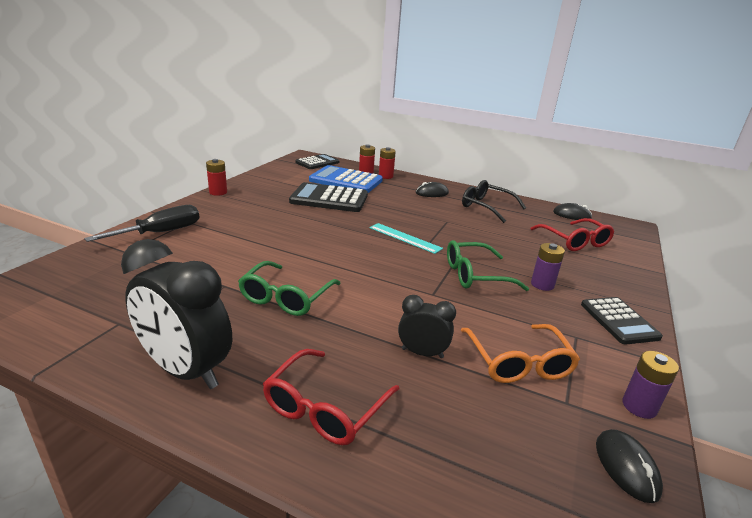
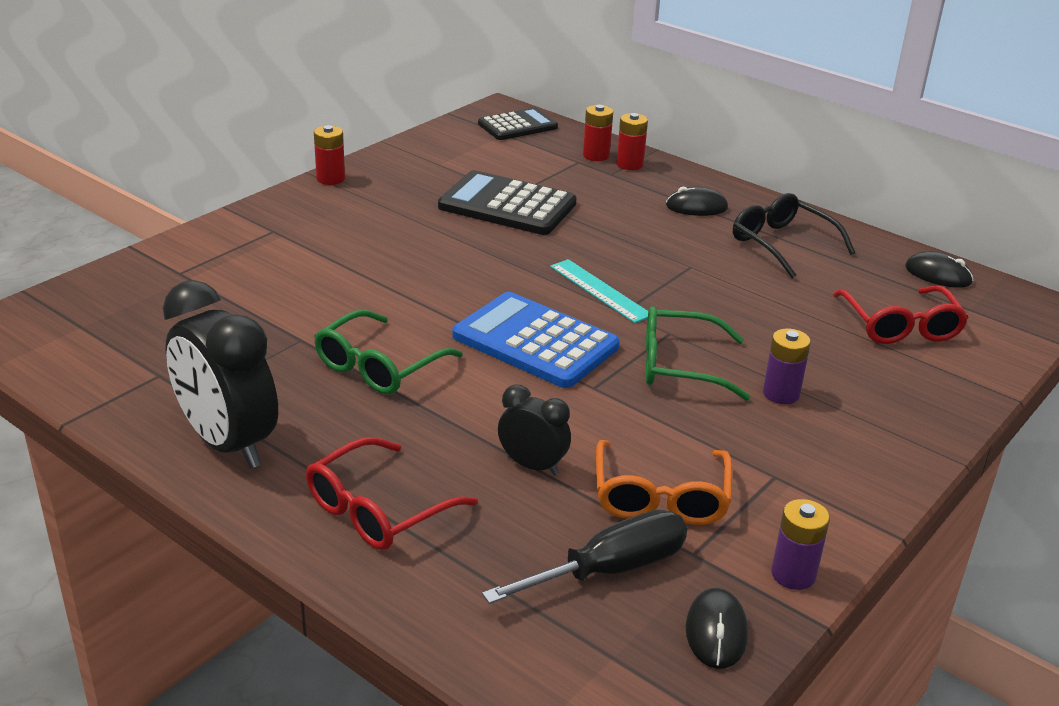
camera: 15 degrees right, 5 degrees up
black screwdriver [84,205,199,242] -> black screwdriver moved to [482,510,687,604]
blue calculator [309,165,383,193] -> blue calculator moved to [453,292,619,388]
black calculator [581,297,663,344] -> none

